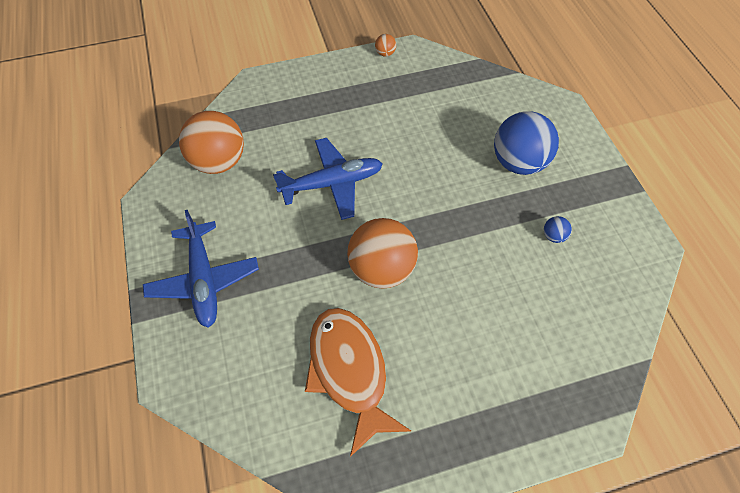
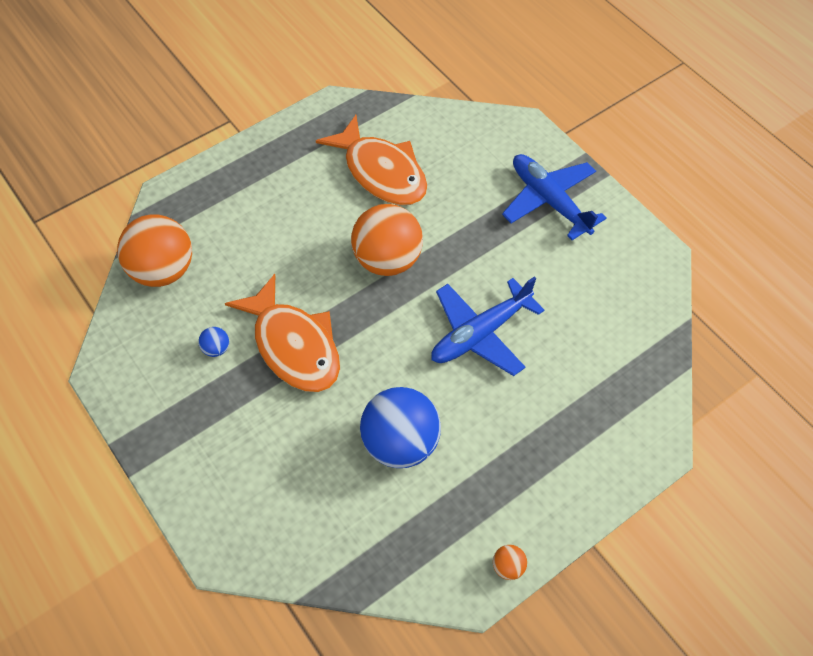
camera: 160 degrees right, 0 degrees up
orange ball [179,111,244,174] -> orange ball moved to [117,214,192,287]
blue ball [494,111,559,175] -> blue ball moved to [360,387,441,468]
none -> orange fish [225,274,340,392]

